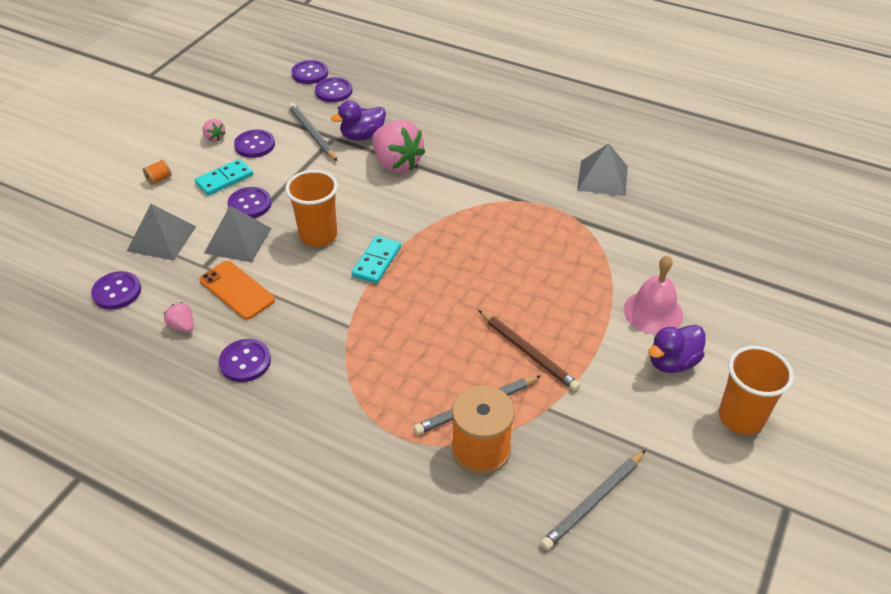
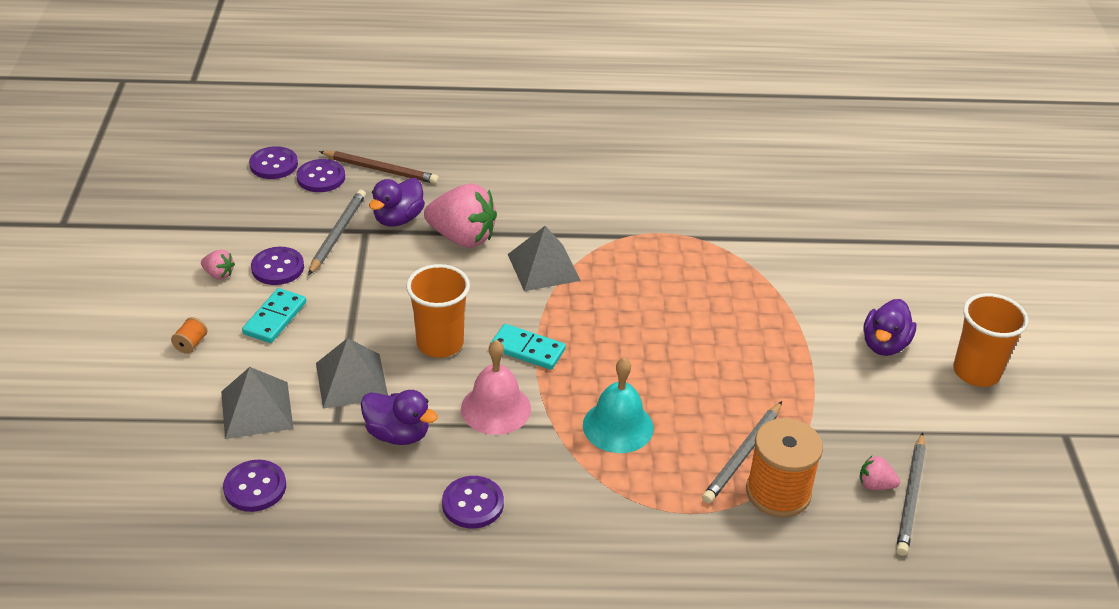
camera: 30 degrees left, 5 degrees down
pink strawberry [164,302,194,332] -> pink strawberry moved to [860,456,900,490]
orange phone [199,261,275,320] -> purple duck [361,390,438,445]
purple button [227,187,272,218] -> none
grey pencil [289,103,338,162] -> grey pencil turned 75 degrees clockwise [308,190,366,275]
turquoise domino [351,236,401,284] -> turquoise domino turned 60 degrees counterclockwise [490,324,566,370]
brown pencil [478,310,580,391] -> brown pencil moved to [319,151,439,184]
grey pyramid [577,143,628,196] -> grey pyramid moved to [508,226,581,291]
pink bell [624,255,683,335] -> pink bell moved to [461,340,531,435]
none -> turquoise bell [583,358,653,453]

